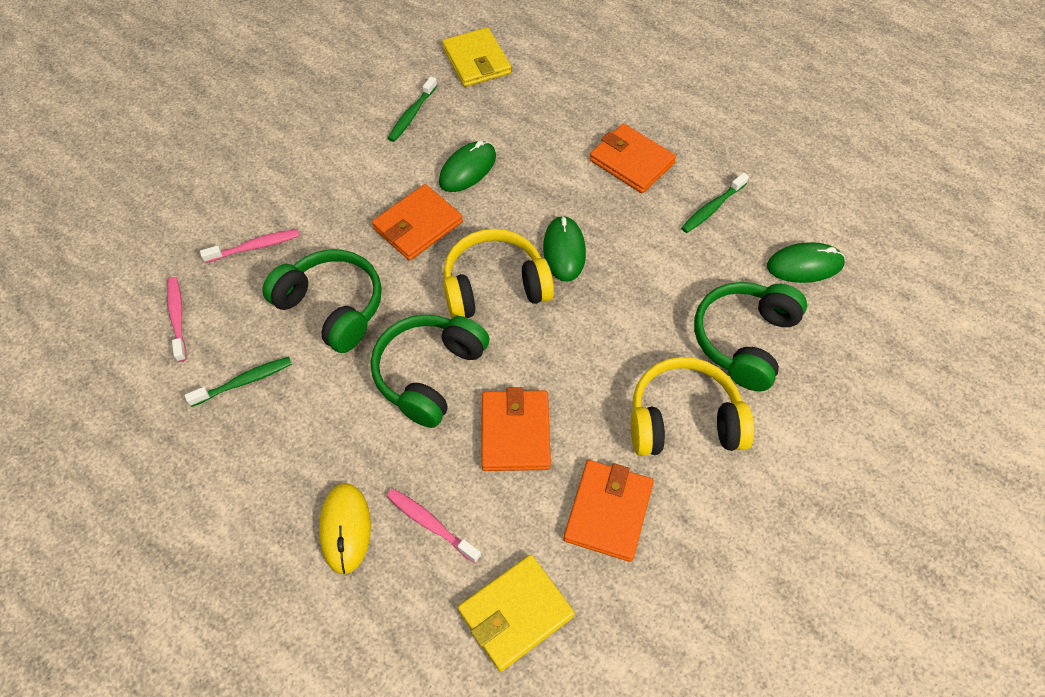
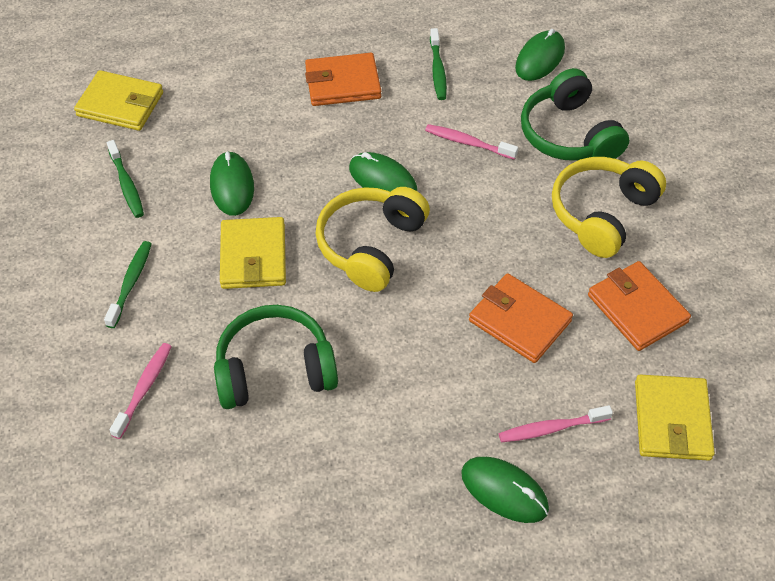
camera: 50 degrees left, 5 degrees down
pink toothbrush [167,277,186,362] -> pink toothbrush moved to [425,124,518,160]
green toothbrush [185,357,292,407] -> green toothbrush moved to [104,241,151,328]
yellow mouse [319,483,371,574] -> green mouse [461,457,549,523]
green headphones [371,314,490,428] -> none
orange wallet [372,184,463,261] -> yellow wallet [220,217,286,289]

